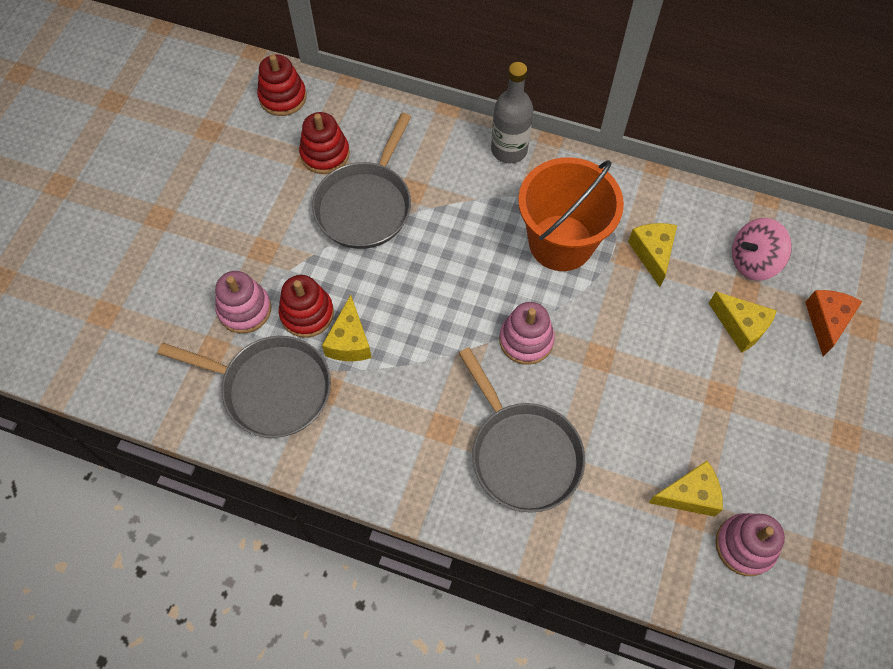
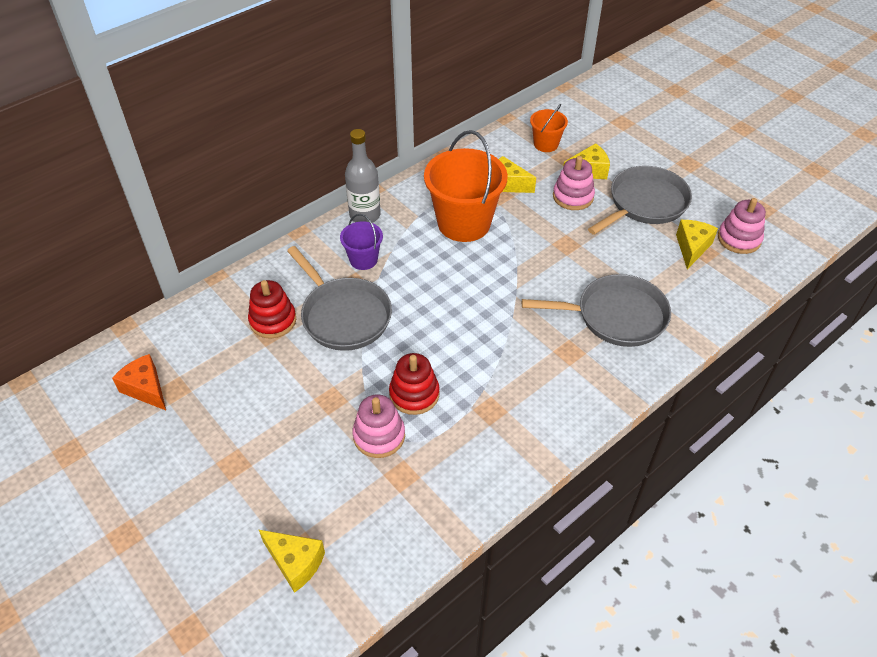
camera: 60 degrees left, 15 degrees down
grey pan [158,336,331,438] -> grey pan moved to [588,166,692,235]
red stacking toy [257,54,307,116] -> none
yellow cheese [322,295,372,361] -> yellow cheese moved to [259,530,325,593]
pink stacking toy [499,302,555,365] -> pink stacking toy moved to [553,156,595,210]
pink spinning top [732,218,792,281] -> orange bucket [530,104,568,152]
orange cheese [805,290,862,357] -> orange cheese moved to [112,354,166,410]
none -> purple bucket [340,214,383,270]

